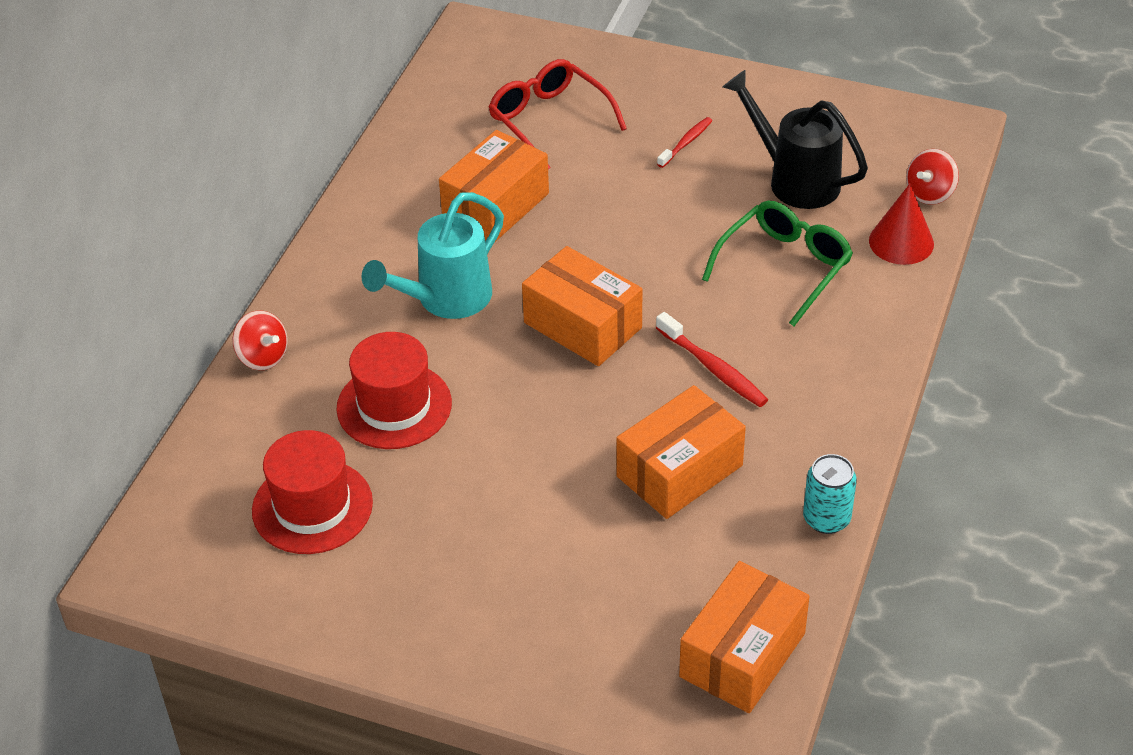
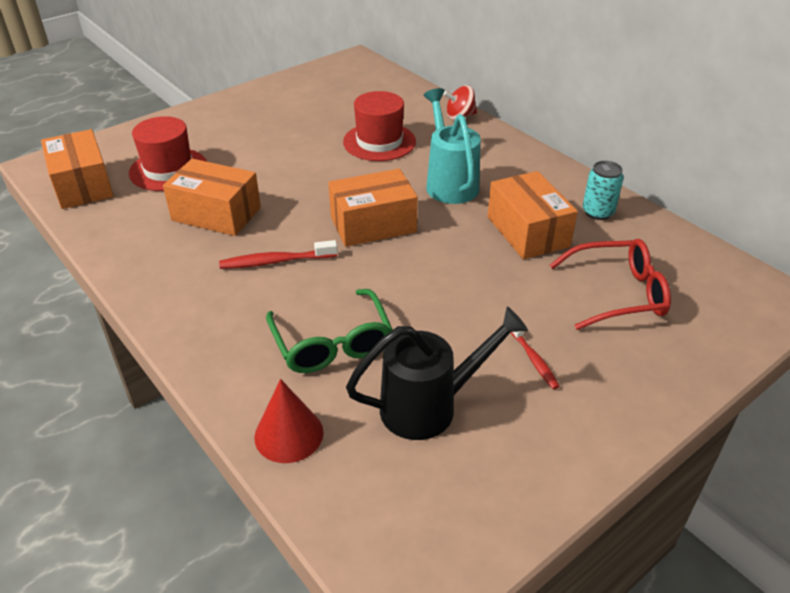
camera: 120 degrees right, 5 degrees down
red hat [252,430,373,554] -> red hat moved to [129,116,207,191]
orange box [616,385,746,519] -> orange box turned 60 degrees counterclockwise [163,159,261,236]
turquoise can [803,454,857,534] -> turquoise can moved to [582,161,624,220]
red spinning top [906,149,959,205] -> none

